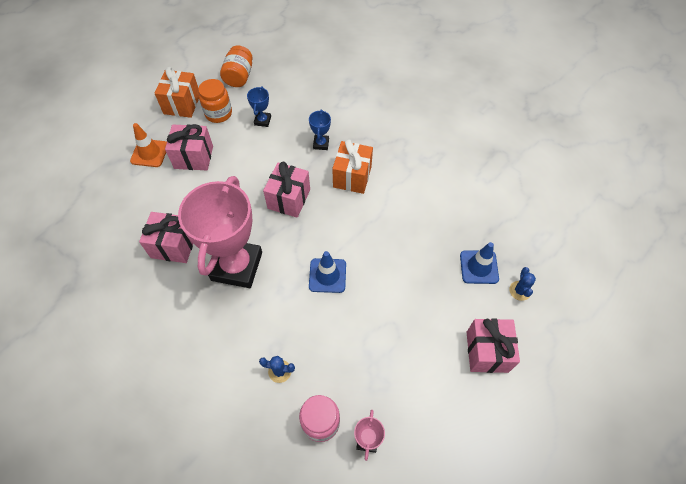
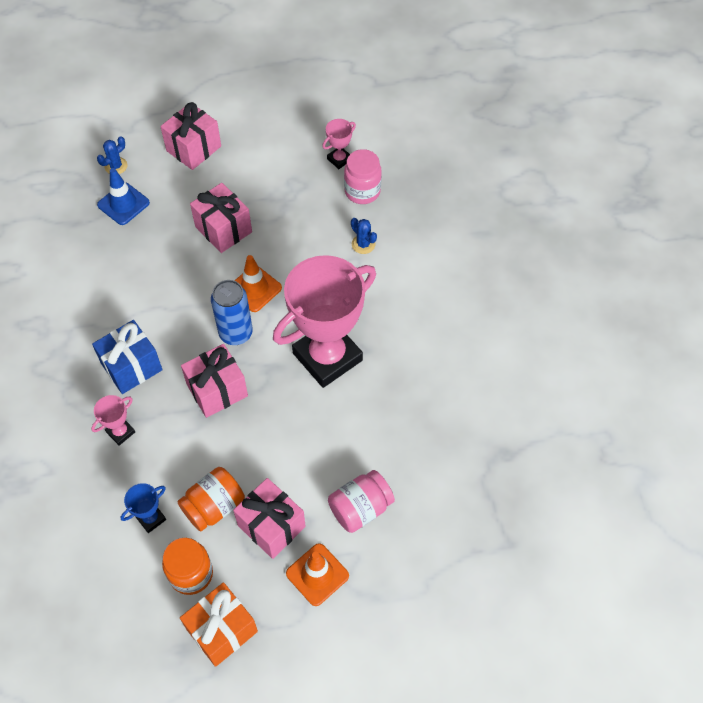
camera: 140 degrees left, 0 degrees up
pink gift [139,212,193,263] -> pink gift moved to [190,183,252,253]
orange jar [220,45,253,87] -> orange jar moved to [177,467,245,532]
blue trophy [309,109,331,150] -> pink trophy [91,395,135,446]
blue traffic cone [309,251,346,293] -> orange traffic cone [234,255,282,312]
orange gift [332,139,373,194] -> blue gift [92,320,163,394]
none -> blue can [211,280,253,345]
none -> pink jar [328,470,395,533]

